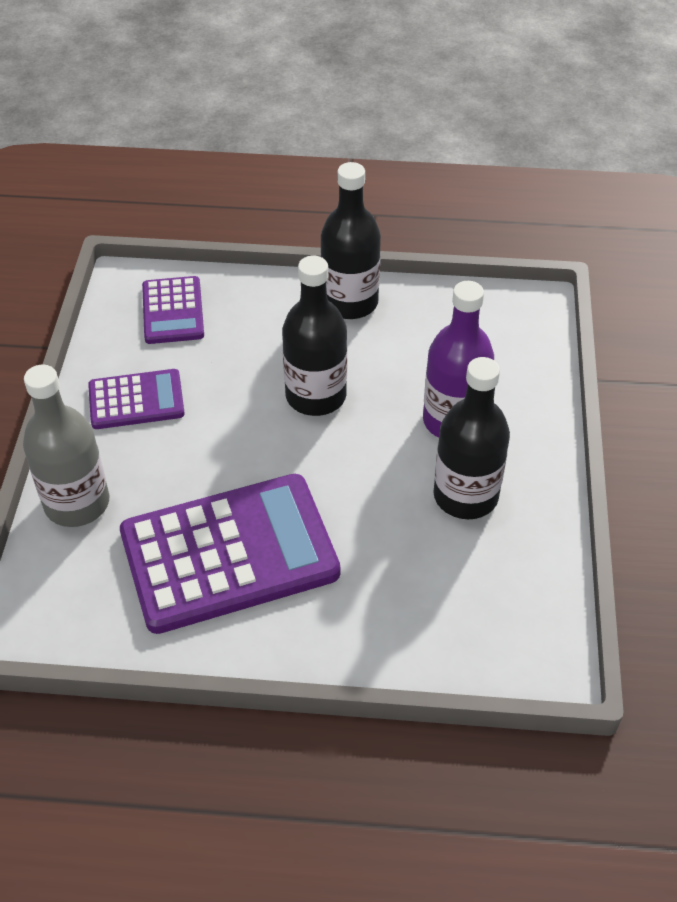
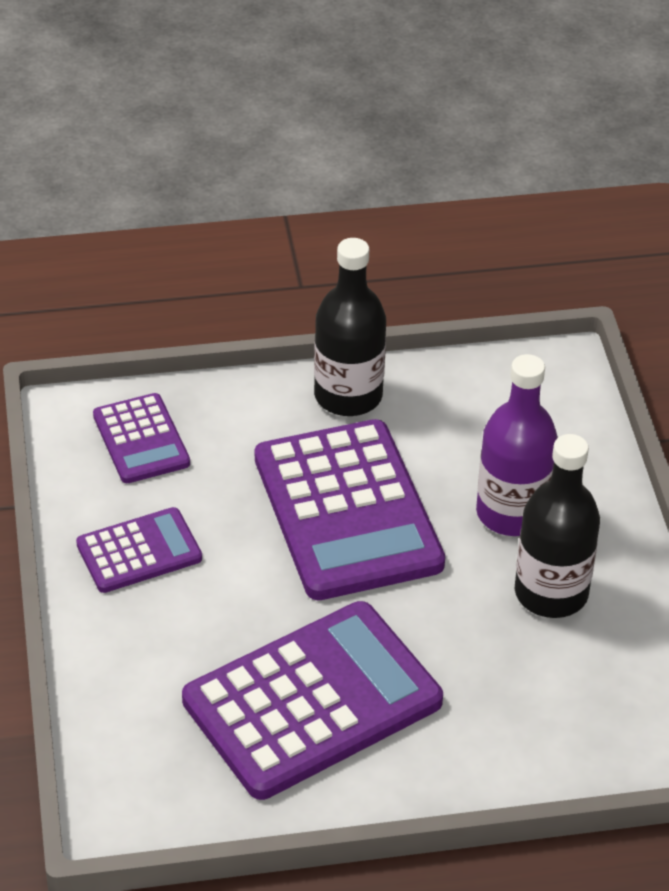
camera: 15 degrees left, 5 degrees down
grey bottle [23,365,109,527] -> none
black bottle [282,256,347,416] -> purple calculator [255,419,445,600]

